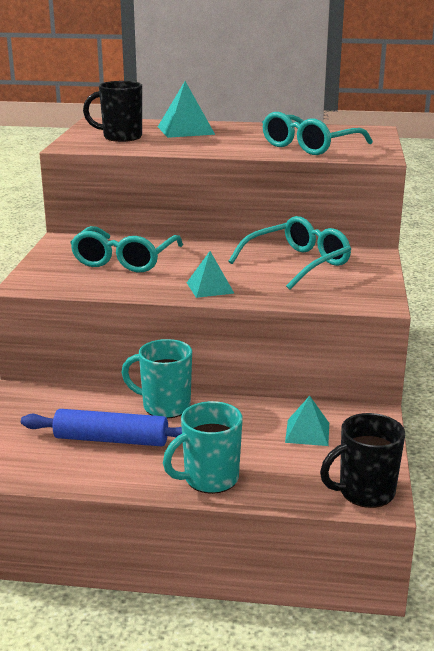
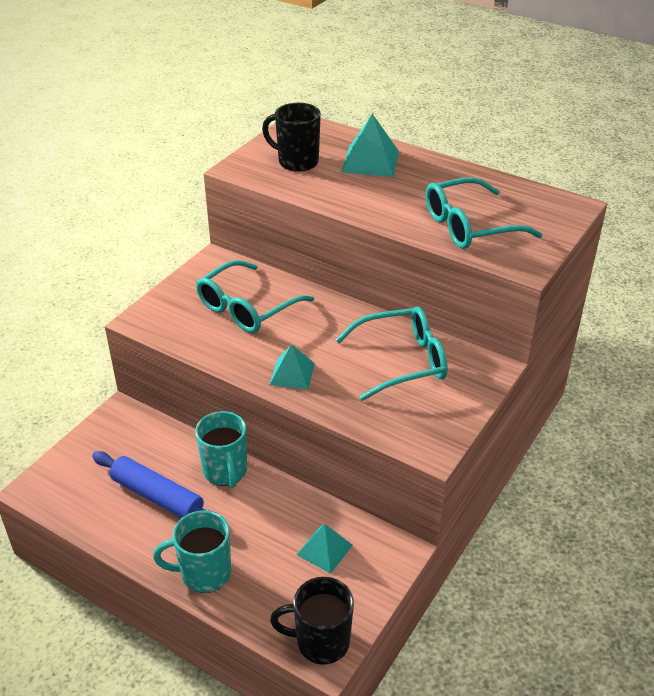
camera: 25 degrees right, 15 degrees up
turquoise mug [121,339,192,418] -> turquoise mug turned 150 degrees counterclockwise [195,411,247,488]

